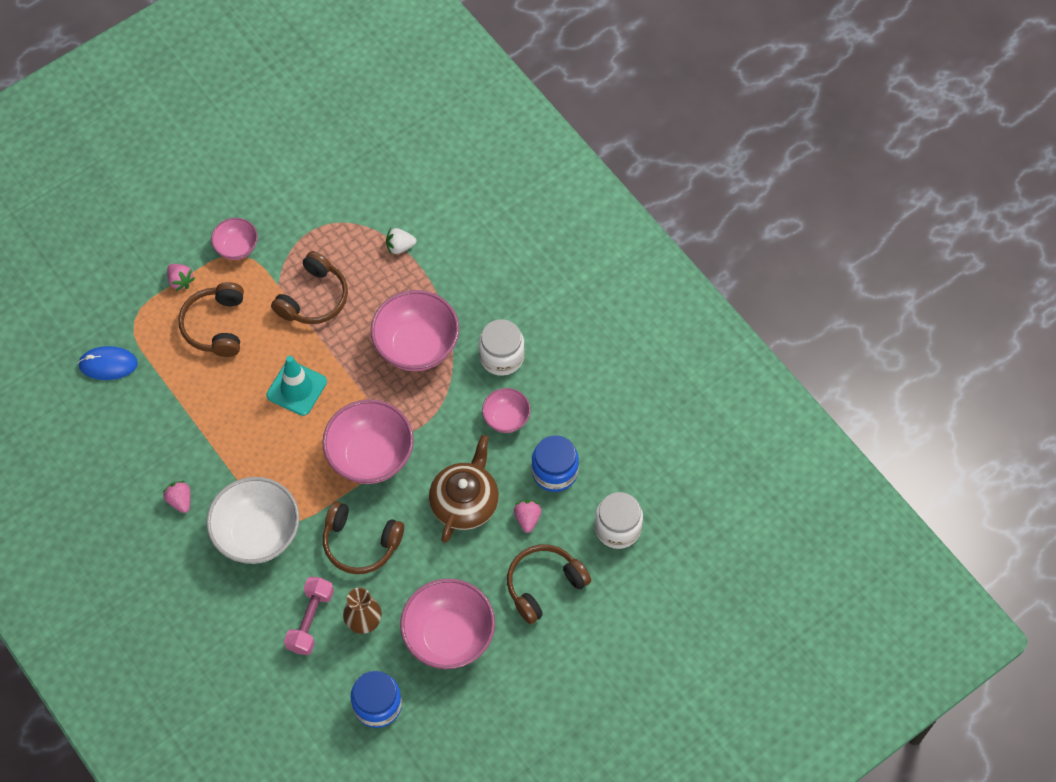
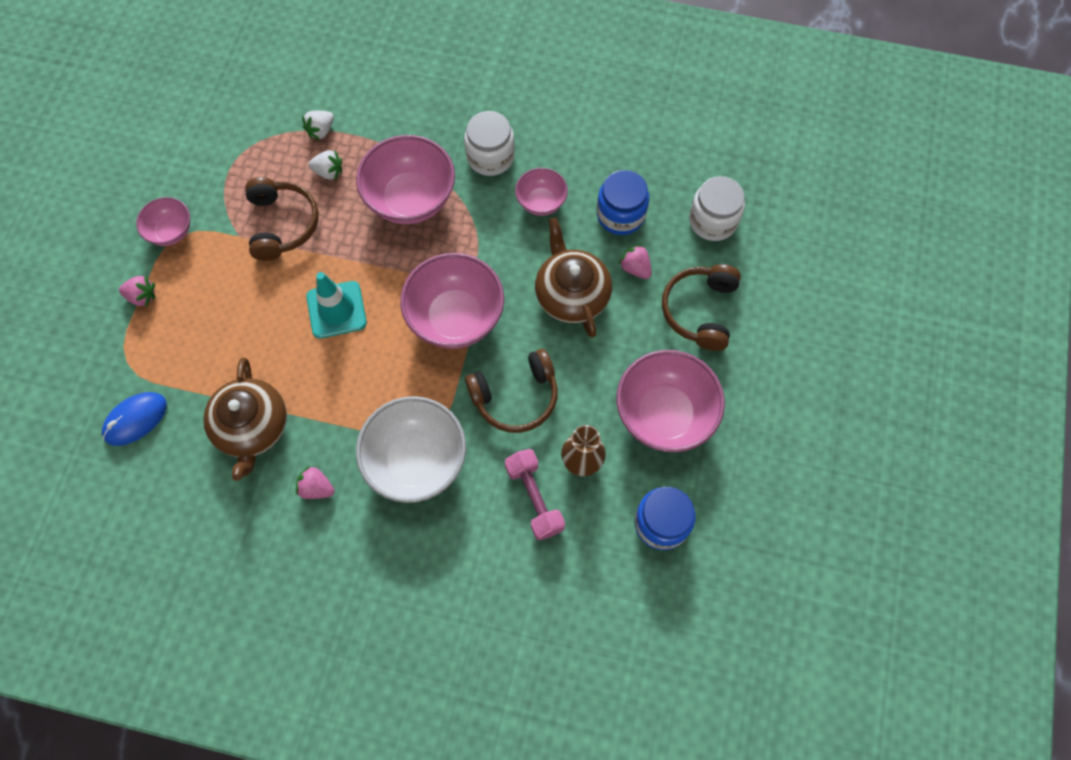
camera: 40 degrees left, 5 degrees up
brown headphones [178,282,244,357] -> none
none -> brown teapot [203,357,287,481]
none -> white strawberry [309,150,342,180]

